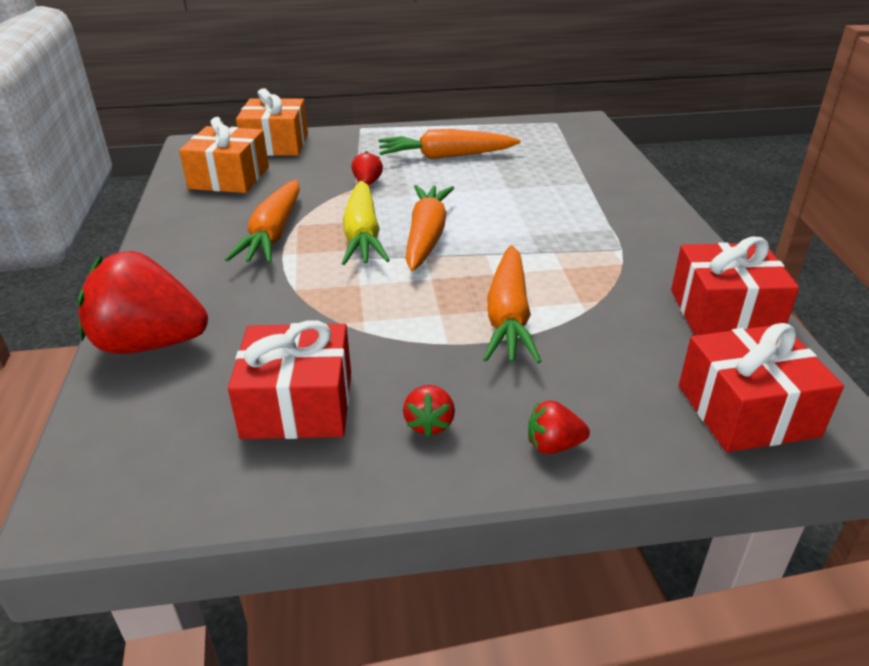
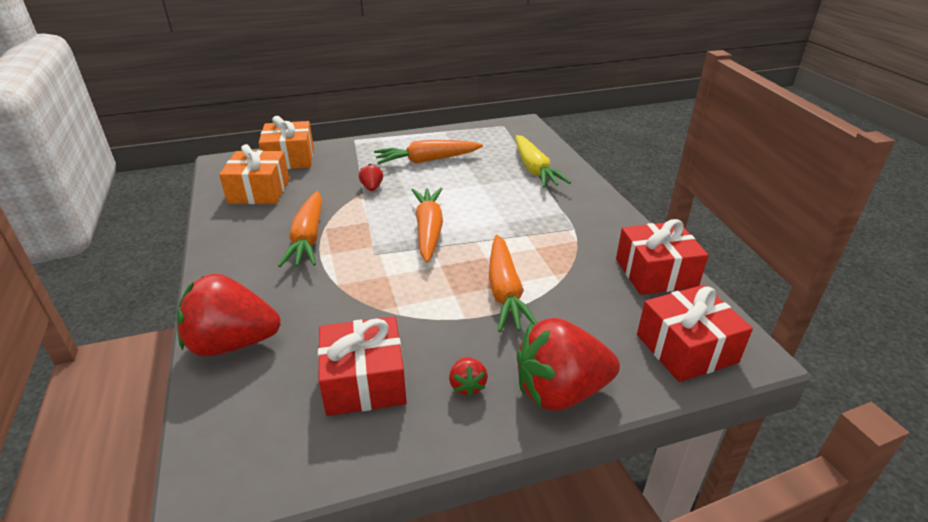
camera: 10 degrees left, 0 degrees up
yellow carrot [342,181,390,265] -> yellow carrot moved to [515,135,571,188]
red strawberry [528,400,590,454] -> red strawberry [517,318,620,411], size x2.29

